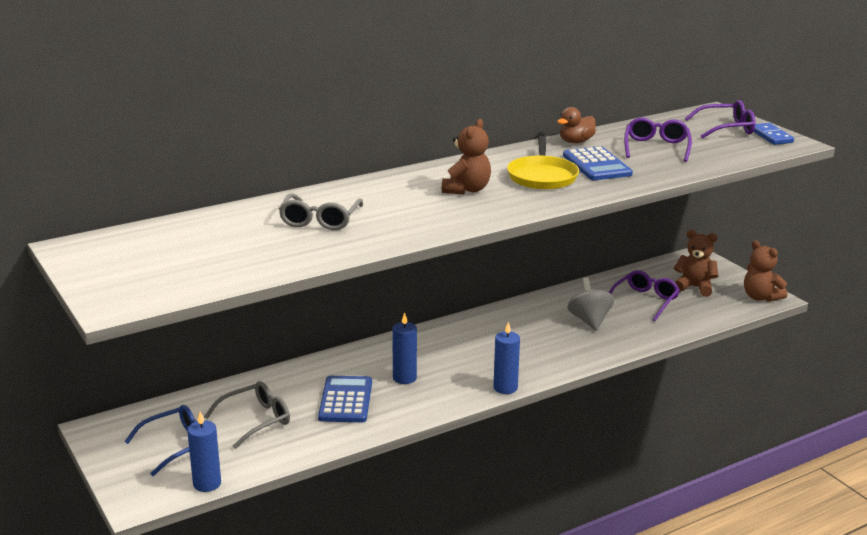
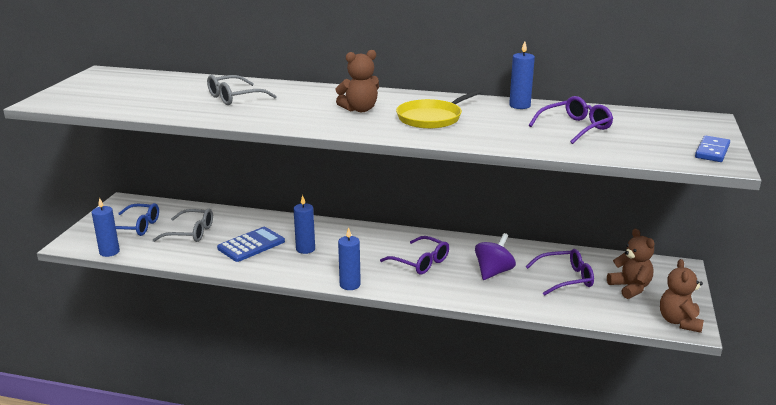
camera: 45 degrees right, 0 degrees up
brown duck [557,107,596,143] -> blue candle [509,41,535,109]
blue calculator [563,146,633,180] -> none
grey spinning top [567,277,614,331] -> purple spinning top [475,233,516,280]
purple glasses [685,100,756,139] -> purple glasses moved to [380,236,449,274]

